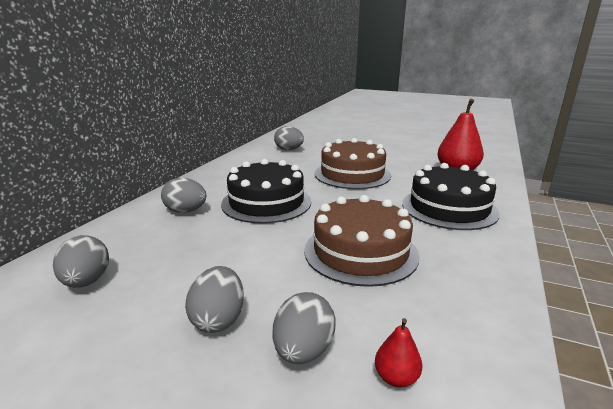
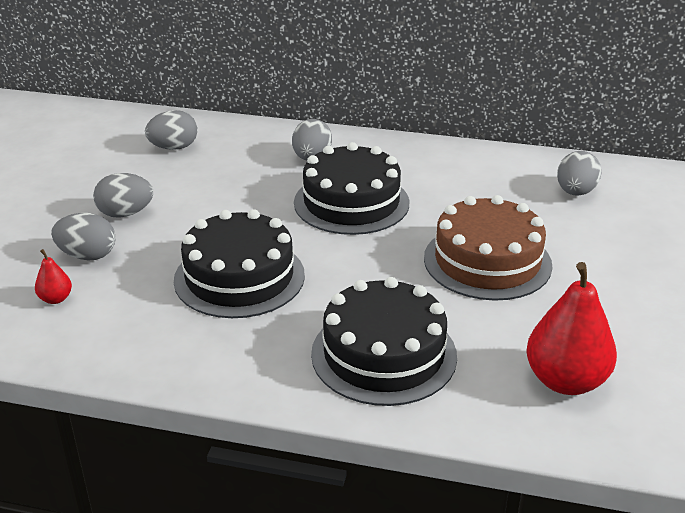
camera: 80 degrees right, 10 degrees up
brown cake [304,195,420,287] -> black cake [174,209,305,318]

